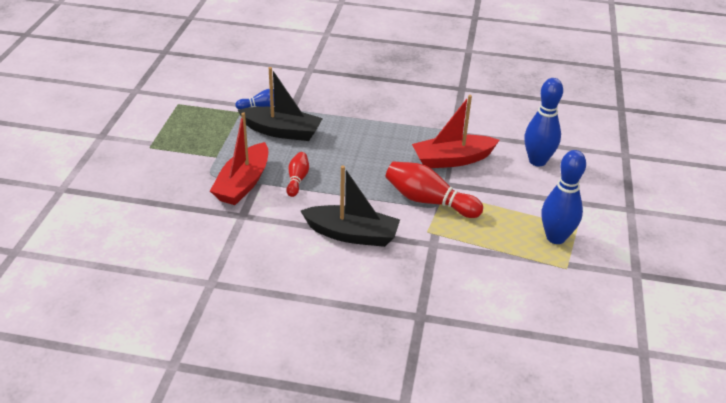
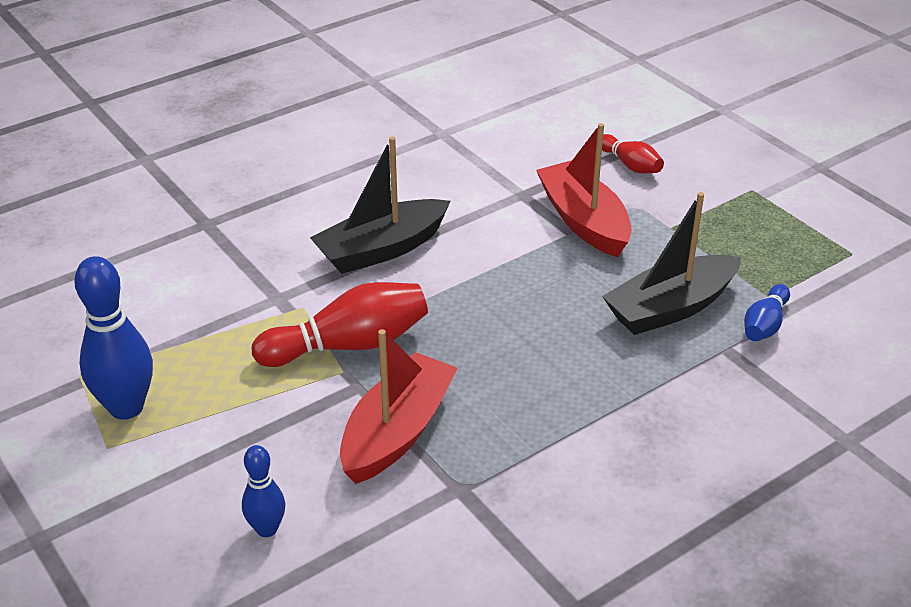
camera: 135 degrees right, 0 degrees up
red bowling pin [286,152,309,197] -> red bowling pin moved to [602,134,664,173]
blue bowling pin [524,78,563,166] -> blue bowling pin [242,445,285,537], size x0.56

